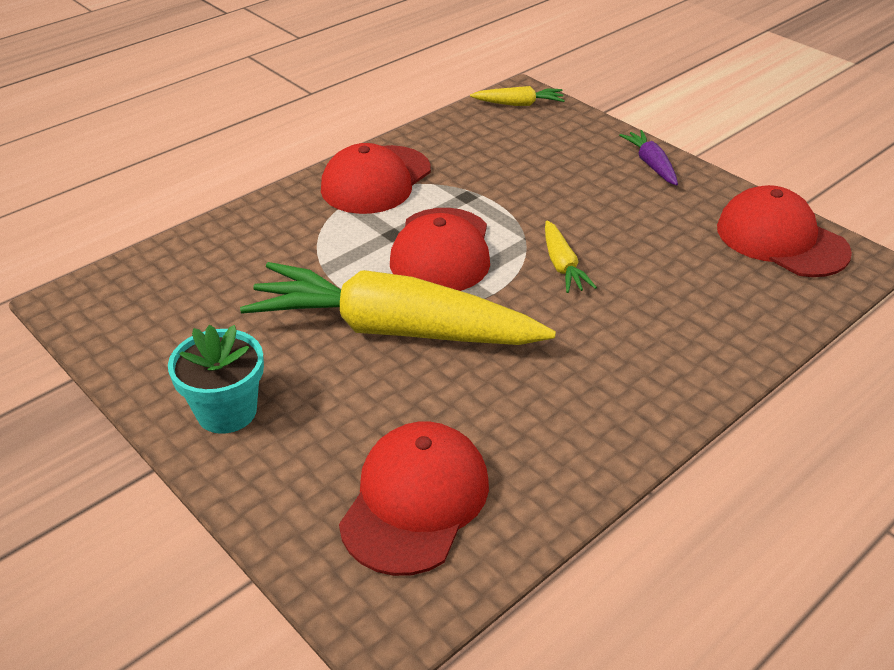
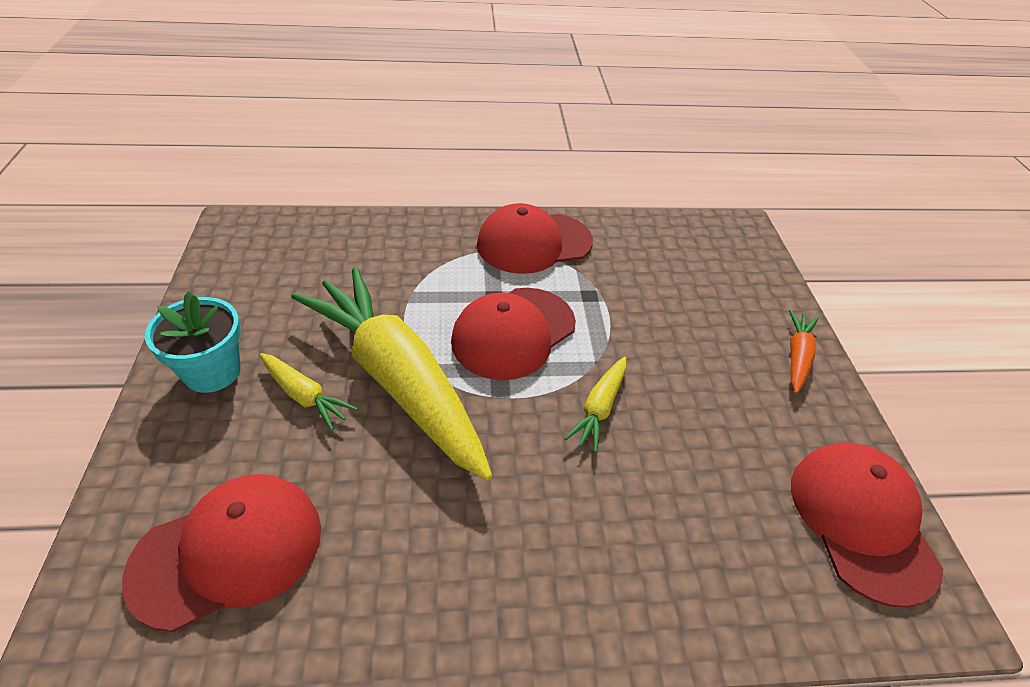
camera: 35 degrees right, 5 degrees up
yellow carrot [470,86,565,106] -> yellow carrot moved to [260,353,358,430]
purple carrot [619,130,678,185] -> orange carrot [789,310,818,393]

